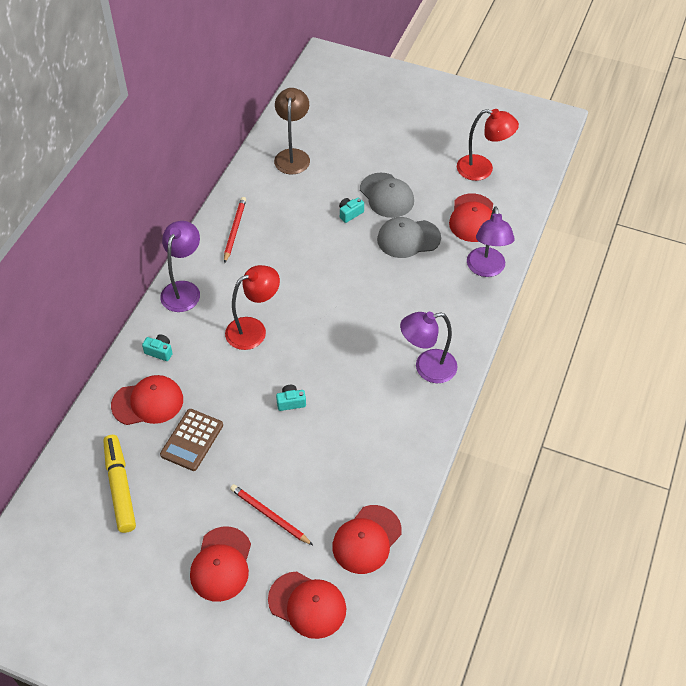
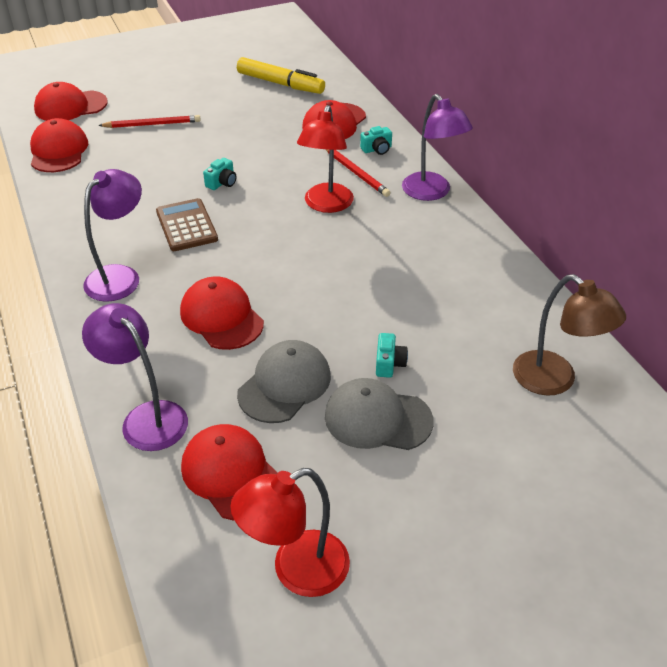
camera: 135 degrees right, 10 degrees down
brown calculator [160,409,223,471] -> brown calculator moved to [156,198,218,251]
red cap [190,526,251,602] -> red cap moved to [180,276,264,350]
red pencil [224,197,246,263] -> red pencil moved to [325,149,391,197]

